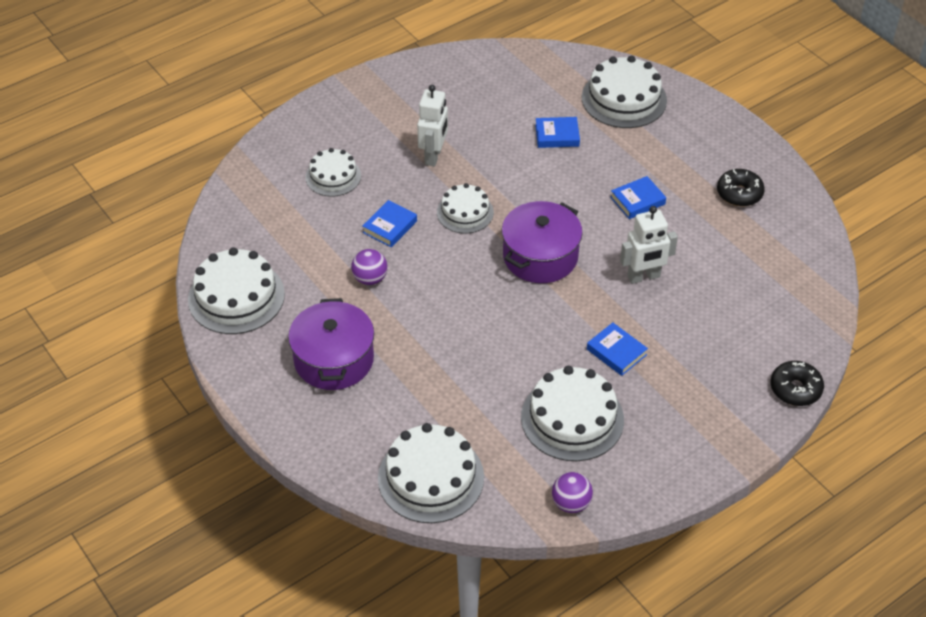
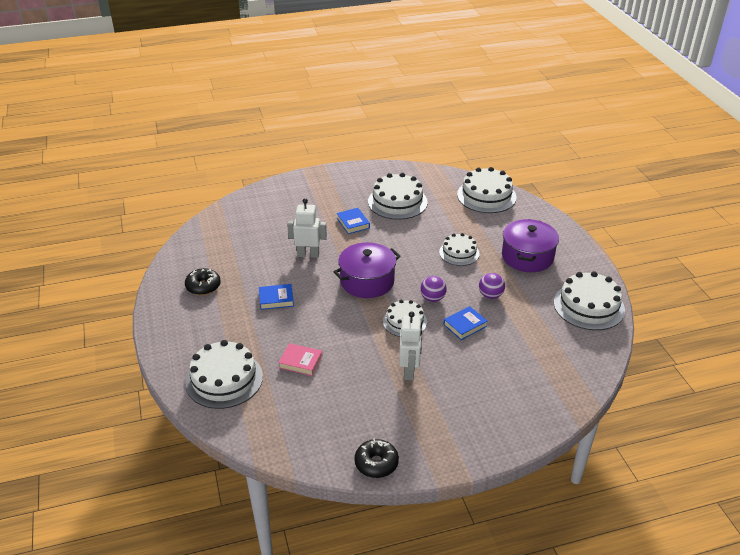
camera: 160 degrees left, 10 degrees down
white cake [305,148,361,197] -> white cake moved to [439,233,480,266]
white robot [417,85,448,166] -> white robot turned 150 degrees clockwise [399,311,422,380]
blue book [535,117,580,148] -> pink book [278,343,323,376]
purple ball [552,472,593,513] -> purple ball moved to [420,276,447,302]
black donut [771,361,824,406] -> black donut moved to [355,438,399,478]

